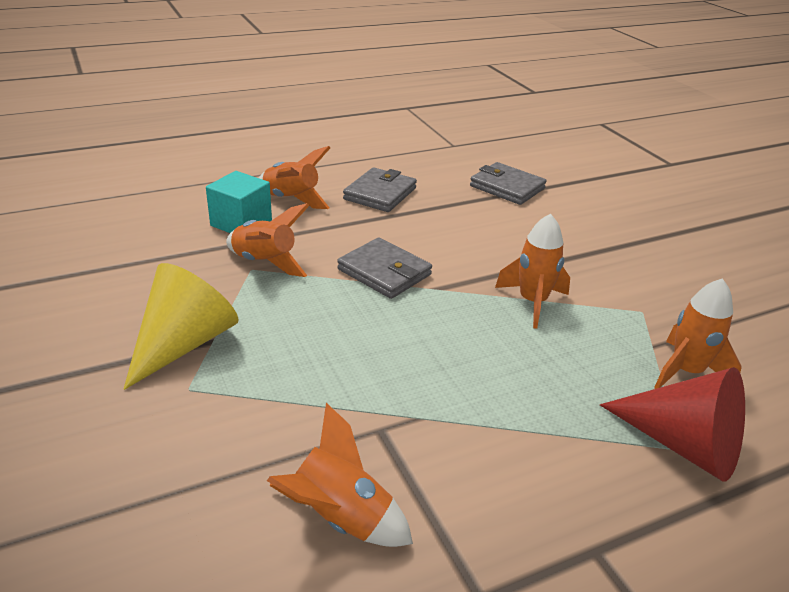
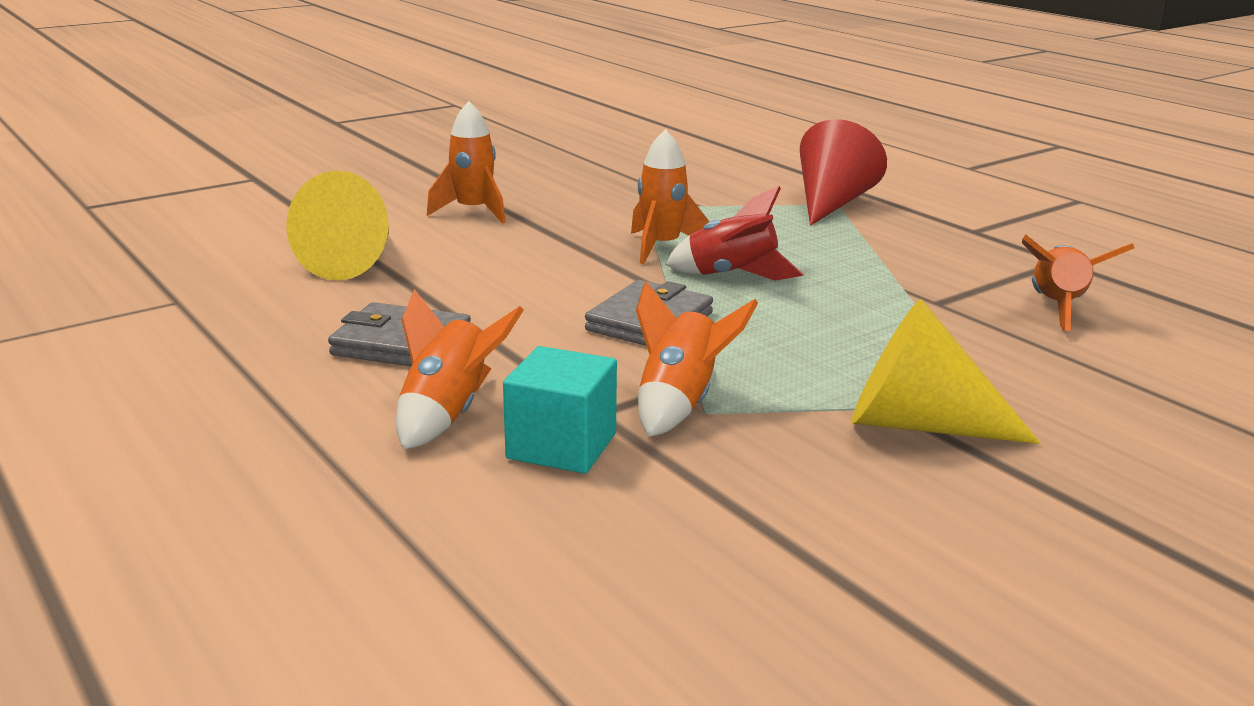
camera: 100 degrees left, 10 degrees down
grey wallet [470,162,547,205] -> yellow cone [286,171,389,280]
orange rocket [654,278,742,389] -> orange rocket moved to [427,101,506,224]
none -> red rocket [665,186,804,281]

